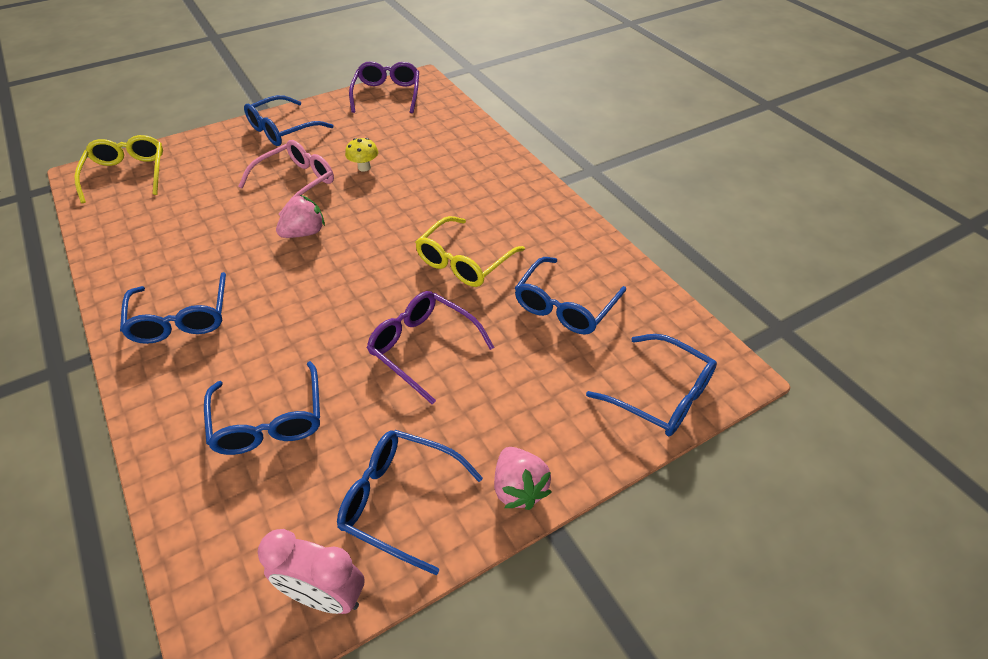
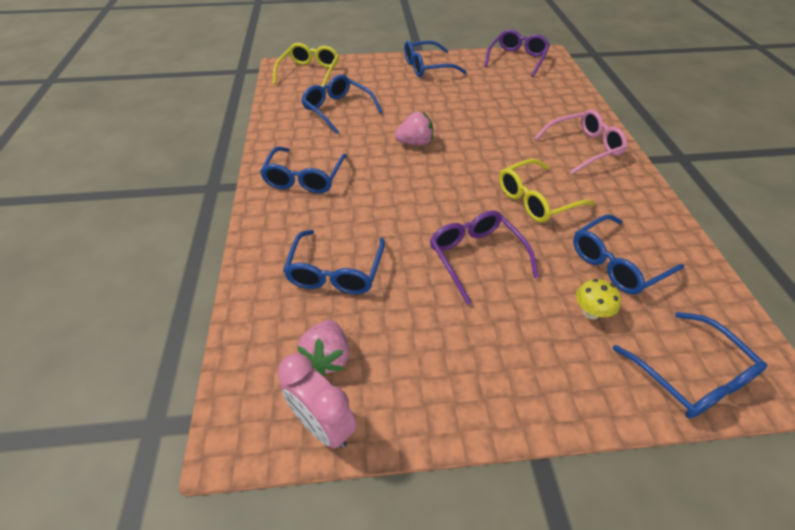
camera: 25 degrees right, 0 degrees up
pink glasses [238,140,334,216] -> pink glasses moved to [534,109,628,174]
blue glasses [337,430,483,575] -> blue glasses moved to [301,75,382,134]
yellow mushroom [345,138,378,172] -> yellow mushroom moved to [576,279,621,320]
pink strawberry [494,447,551,510] -> pink strawberry moved to [297,320,350,376]

